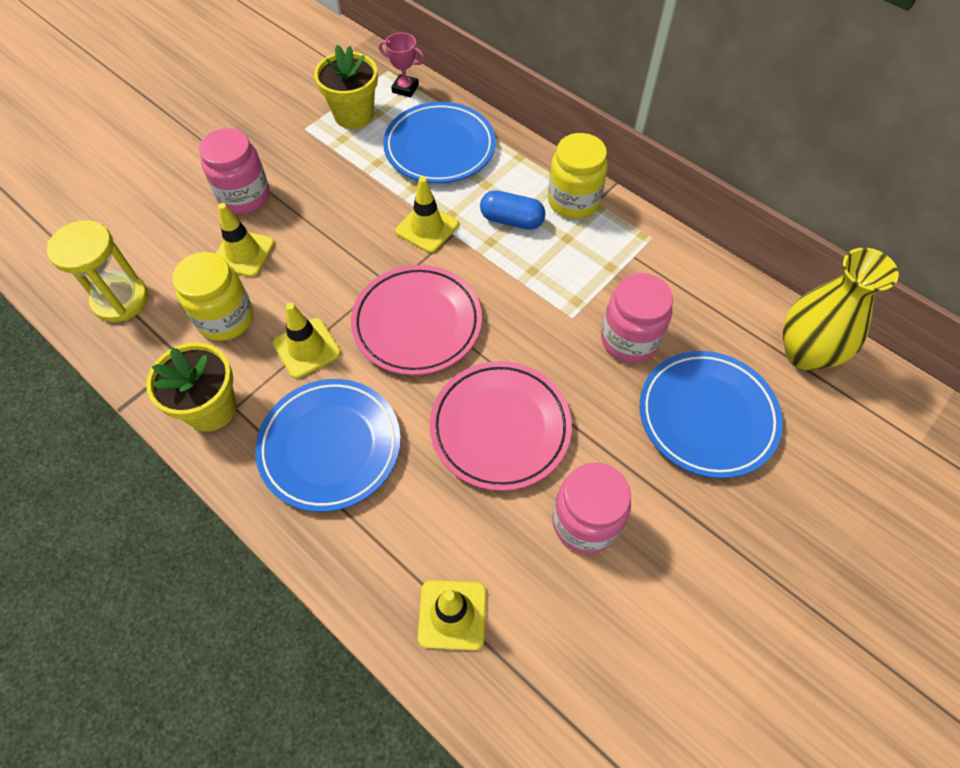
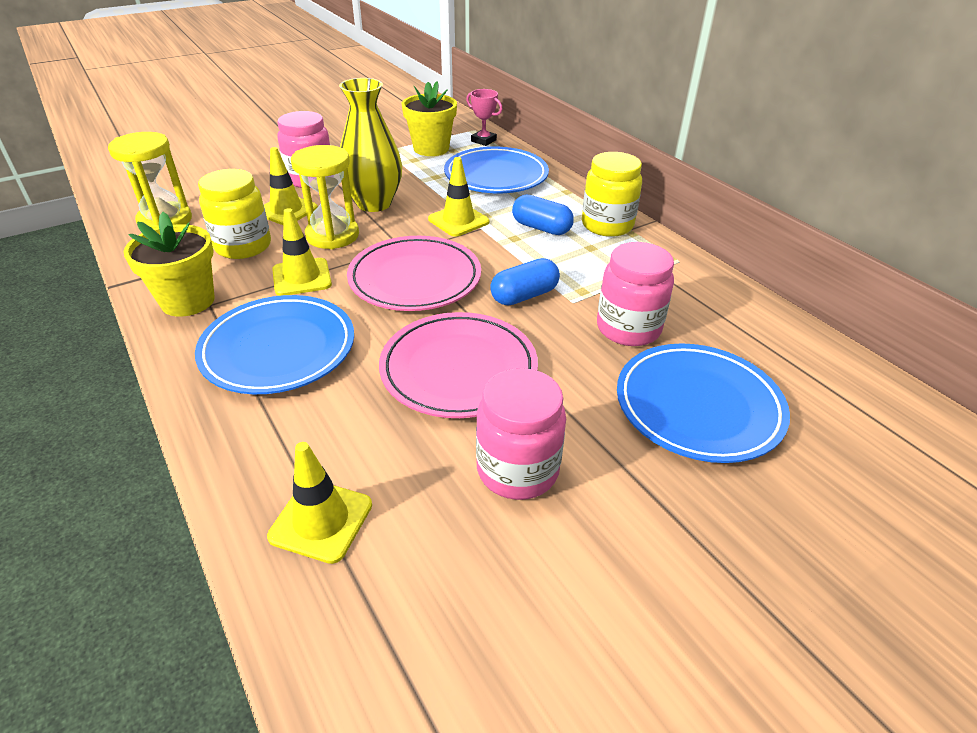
camera: 15 degrees right, 20 degrees down
yellow vase [783,248,899,371] -> yellow vase moved to [339,78,402,212]
none -> yellow hourglass [291,145,359,249]
none -> blue capsule [490,258,560,306]

